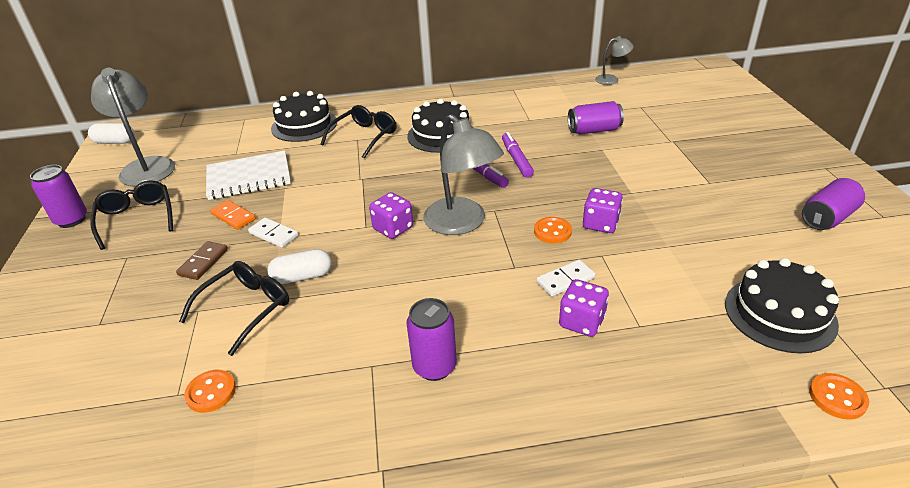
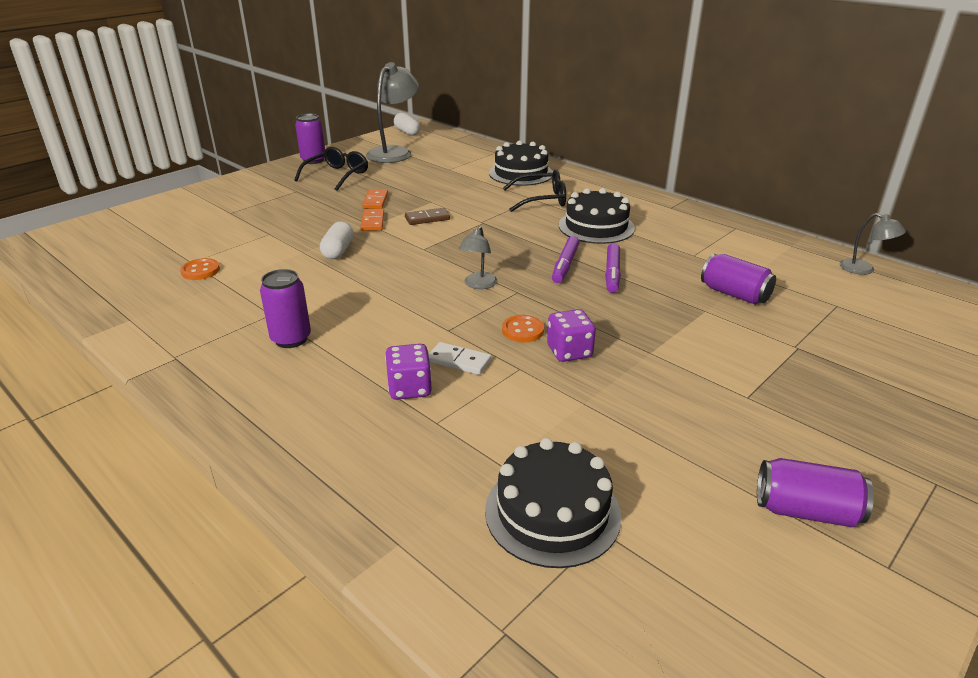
camera: 50 degrees right, 5 degrees down
brown domino [176,241,228,280] -> brown domino moved to [405,208,450,225]
black glasses [179,261,289,356] -> none
white notebook [206,150,291,200] -> none
white domino [248,218,299,248] -> orange domino [361,209,384,231]
white capsule [267,249,332,284] -> white capsule turned 60 degrees clockwise [320,222,354,259]
purple dice [369,192,413,239] -> none
grey lamp [423,114,504,235] -> grey lamp [459,226,497,289], size x0.51
purple marker [502,132,534,178] -> purple marker turned 150 degrees clockwise [605,243,621,293]
orange button [809,373,869,420] -> none

